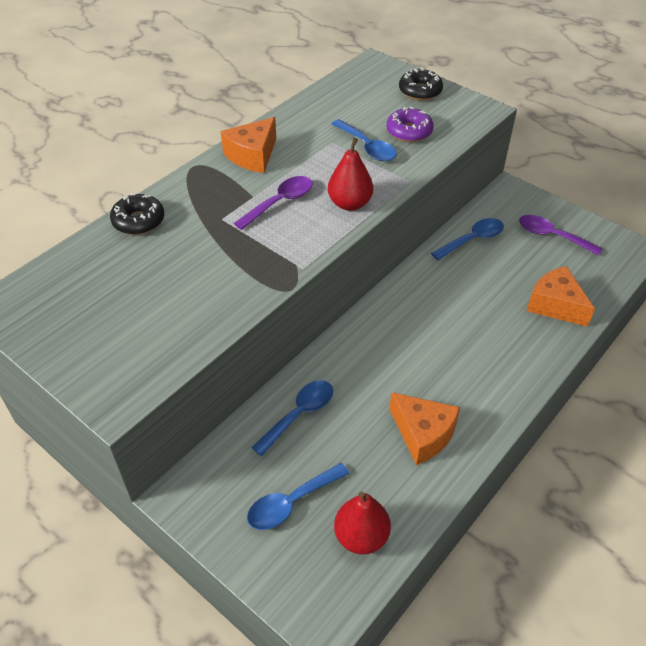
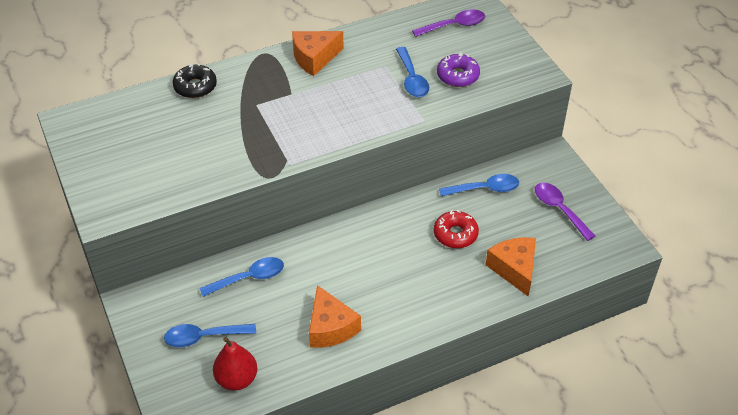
camera: 25 degrees right, 0 degrees up
purple spoon [234,176,313,230] -> purple spoon moved to [412,10,485,37]
red pear [328,138,373,211] -> none
black donut [399,68,443,100] -> none
none -> red donut [434,210,479,248]

